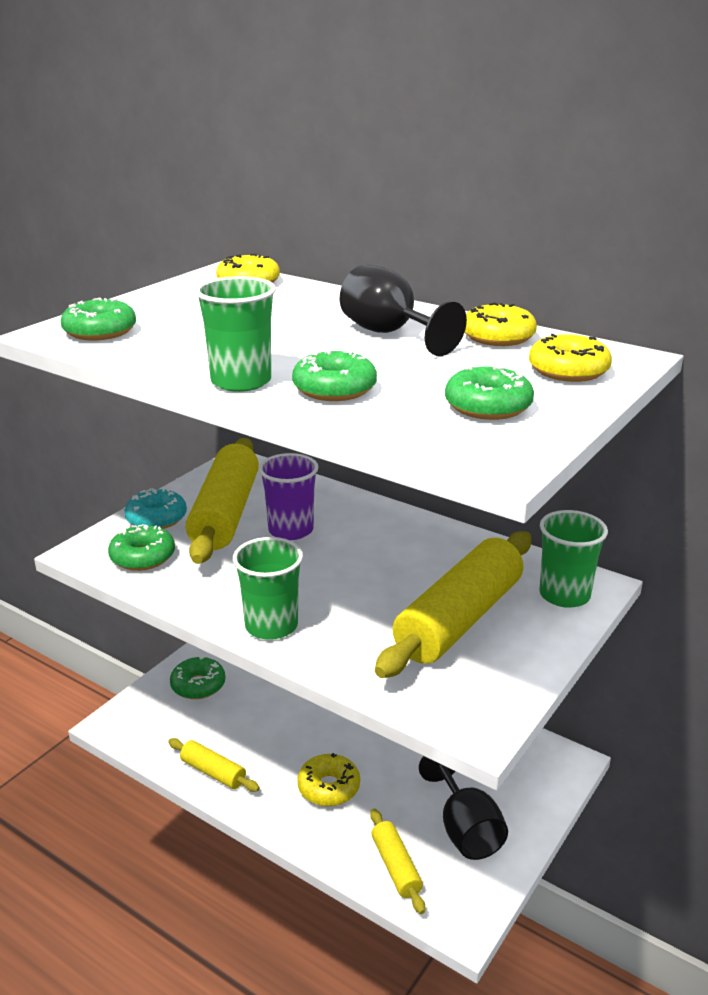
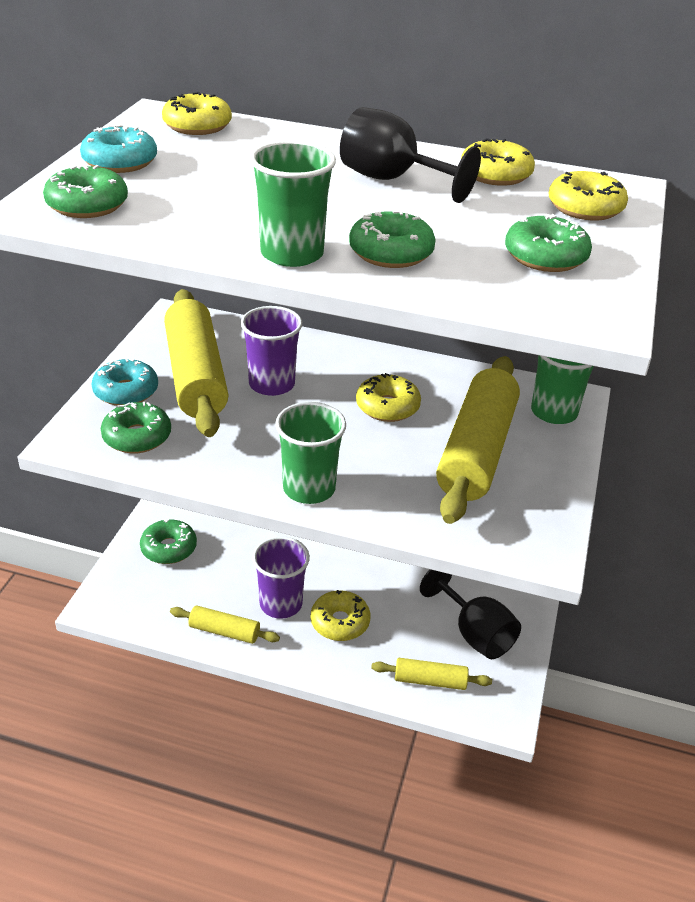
camera: 20 degrees left, 10 degrees up
yellow rolling pin [370,809,425,914] -> yellow rolling pin turned 45 degrees counterclockwise [371,658,492,690]
none -> turquoise donut [80,125,157,173]
none -> purple cup [252,537,310,619]
none -> yellow donut [356,373,421,422]

